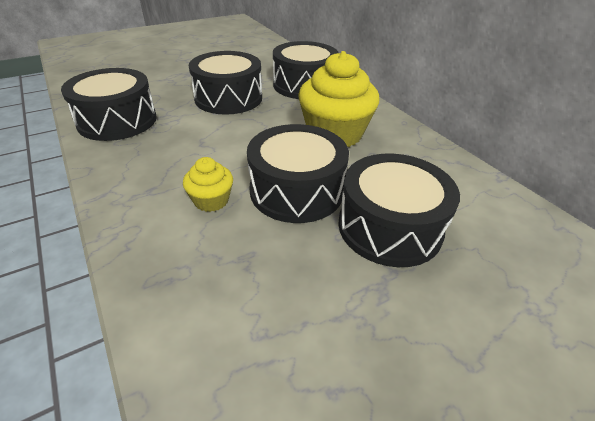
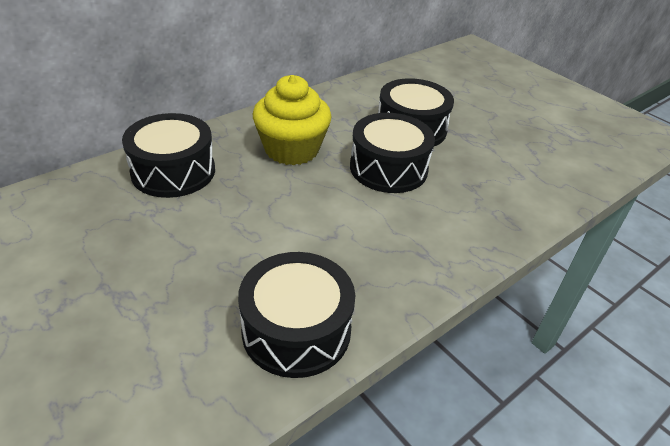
camera: 100 degrees left, 0 degrees up
yellow cupcake [183,157,233,212] -> none
black drum [189,51,262,115] -> none

